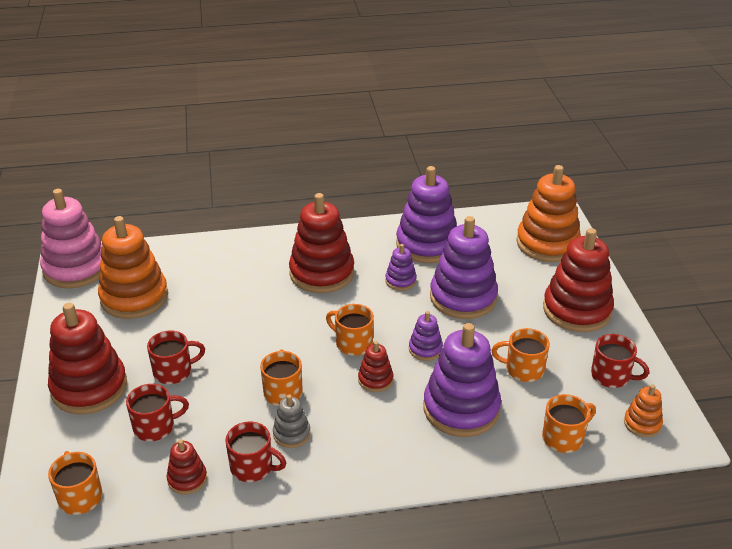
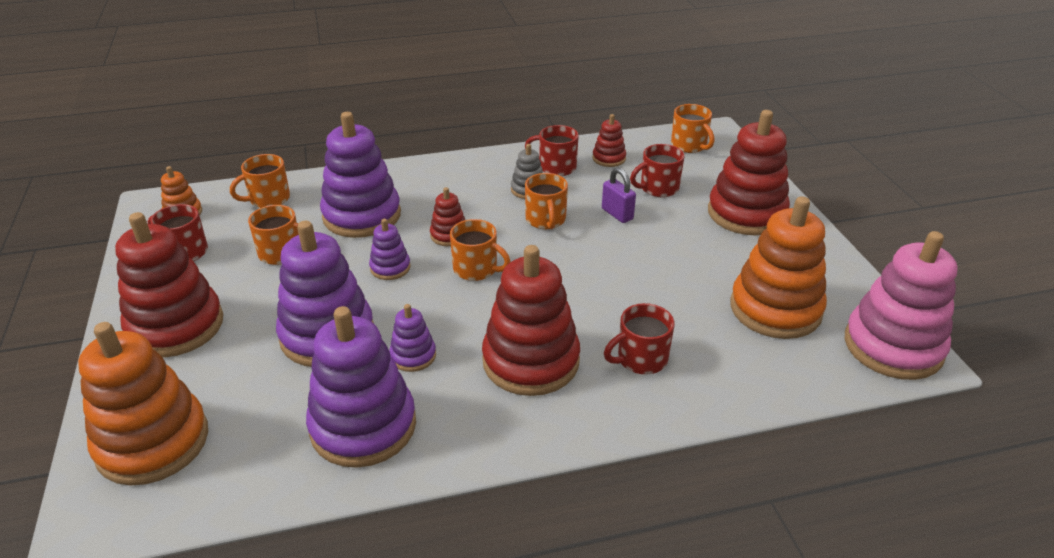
camera: 175 degrees right, 0 degrees up
red mug [147,330,205,384] -> red mug moved to [604,303,675,375]
none -> purple padlock [602,167,636,223]

